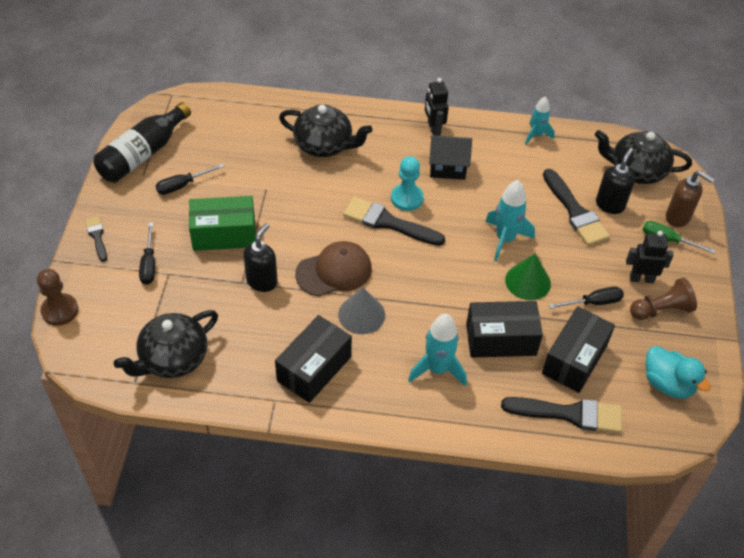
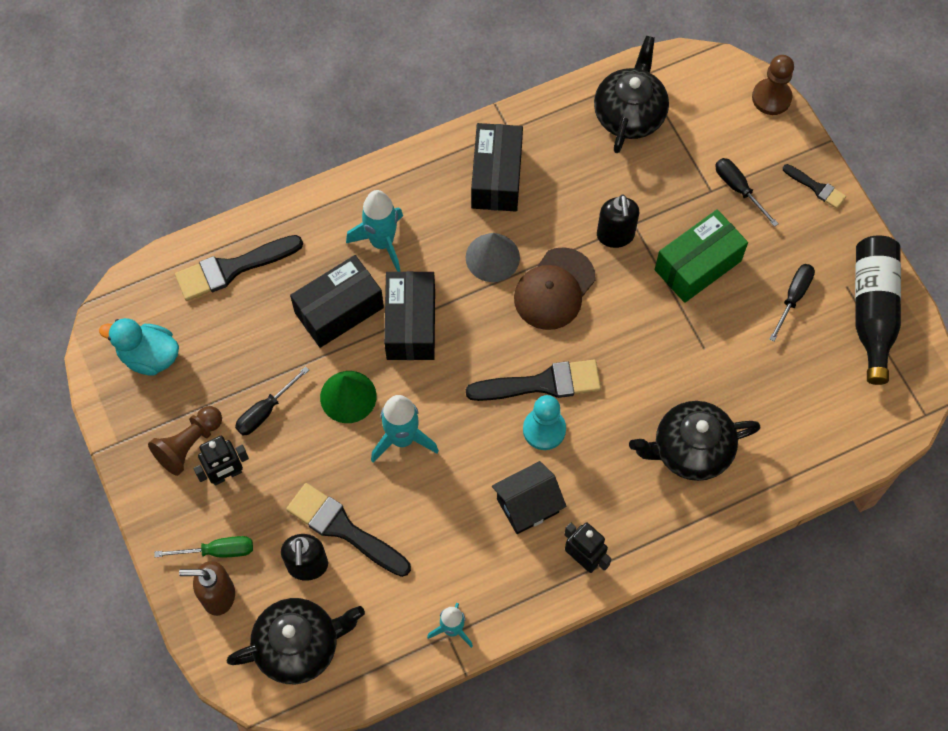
camera: 150 degrees right, 15 degrees up
black box [542,306,615,393] -> black box moved to [384,271,435,360]

